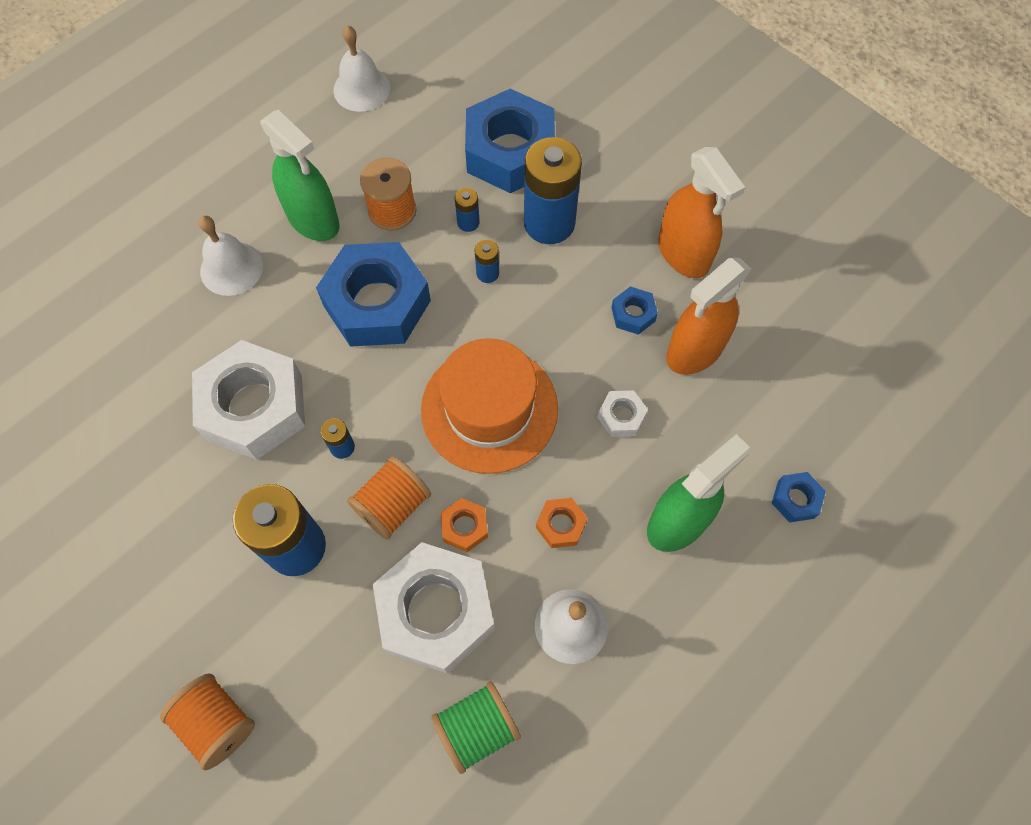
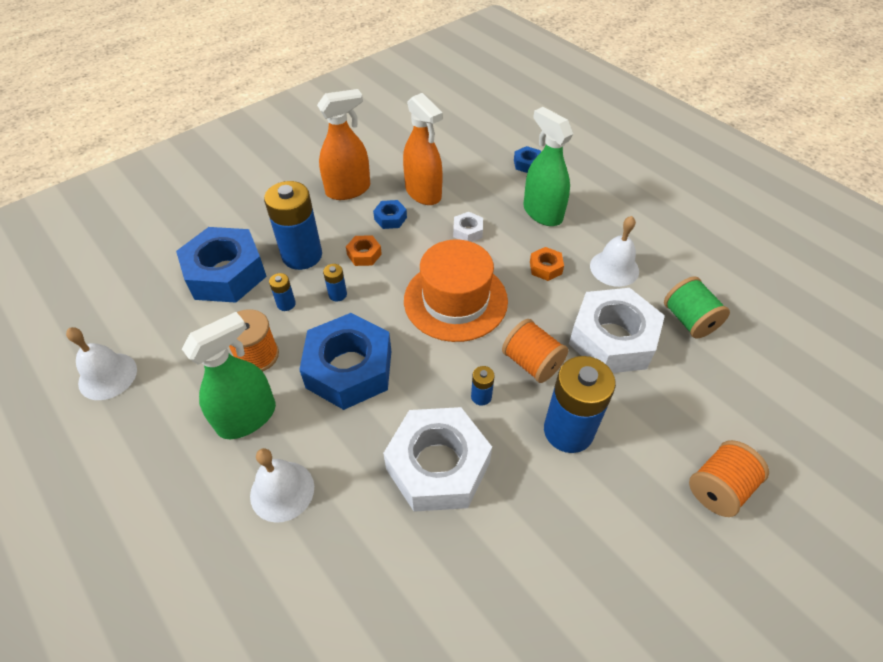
camera: 85 degrees left, 15 degrees down
orange nut [440,498,488,552] -> orange nut moved to [346,235,382,266]

